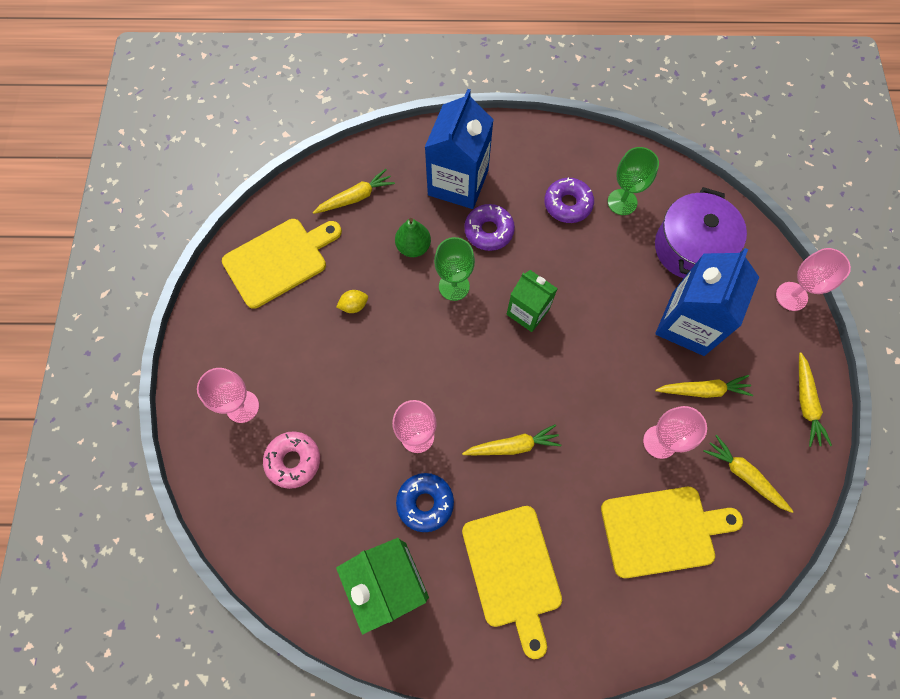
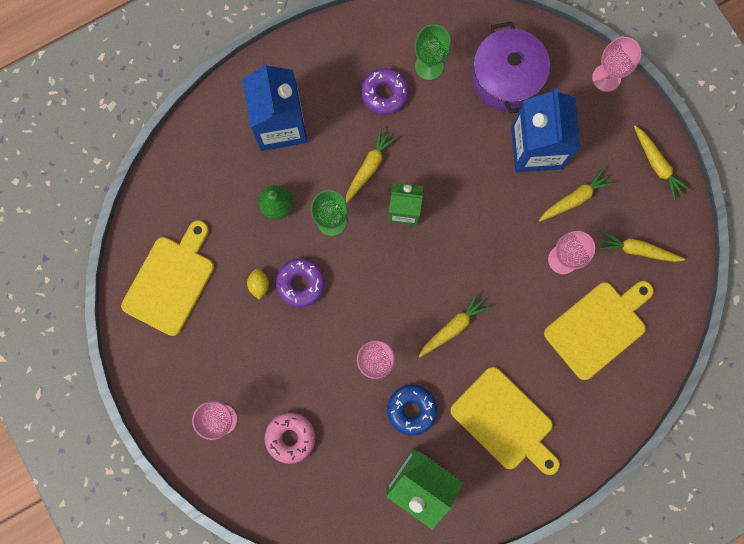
camera: 30 degrees left, 10 degrees up
yellow carrot [313,169,395,214] -> yellow carrot moved to [345,128,397,203]
yellow lemon [336,290,368,313] -> yellow lemon turned 45 degrees counterclockwise [247,269,269,300]
purple donut [464,204,515,251] -> purple donut moved to [276,258,325,307]

